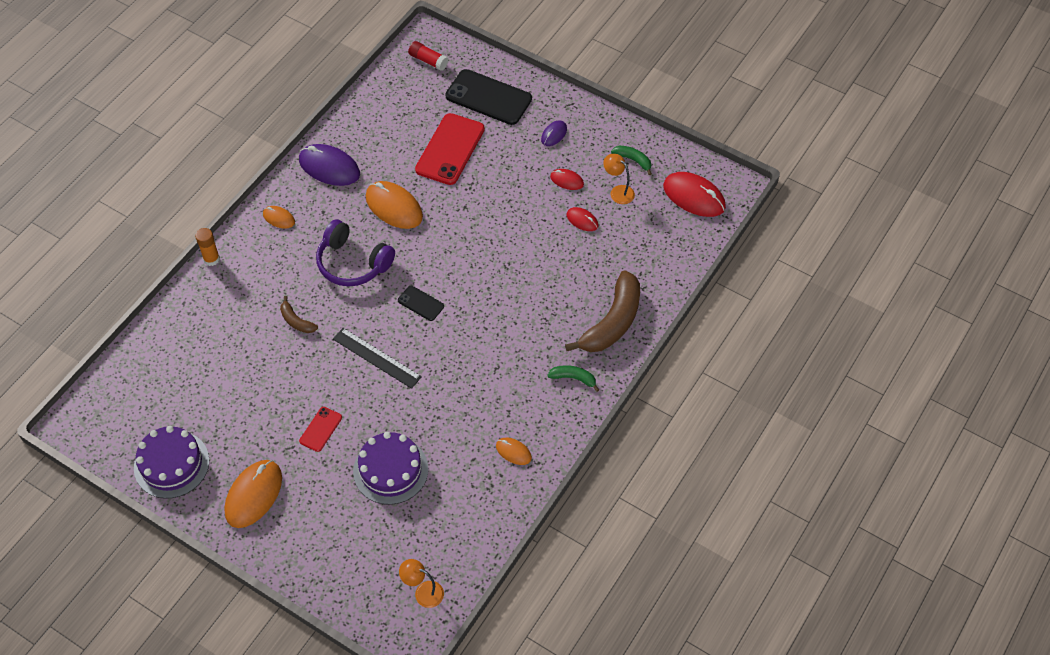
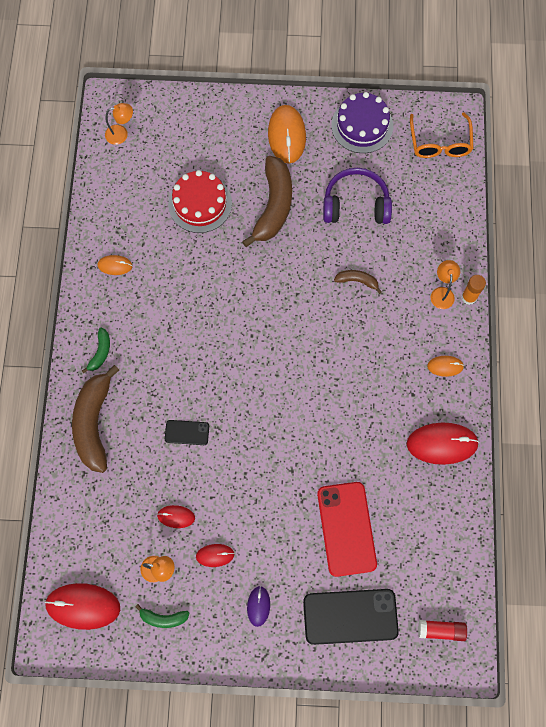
camera: 150 degrees right, 15 degrees up
purple mouse [299,144,360,186] -> red mouse [407,423,479,465]
red phone [299,407,342,452] -> brown banana [242,156,292,247]
purple headphones [316,219,395,287] -> purple headphones moved to [323,168,392,224]
black ruler [333,328,422,389] -> none
purple cake [353,432,428,505] -> red cake [168,170,232,233]
orange mouse [366,181,423,229] -> none
black phone [398,286,444,321] -> black phone moved to [165,420,209,445]
green banana [547,365,599,392] -> green banana turned 60 degrees counterclockwise [82,328,110,373]
none -> orange glasses [410,112,473,158]
none -> orange lamp [431,260,460,309]

